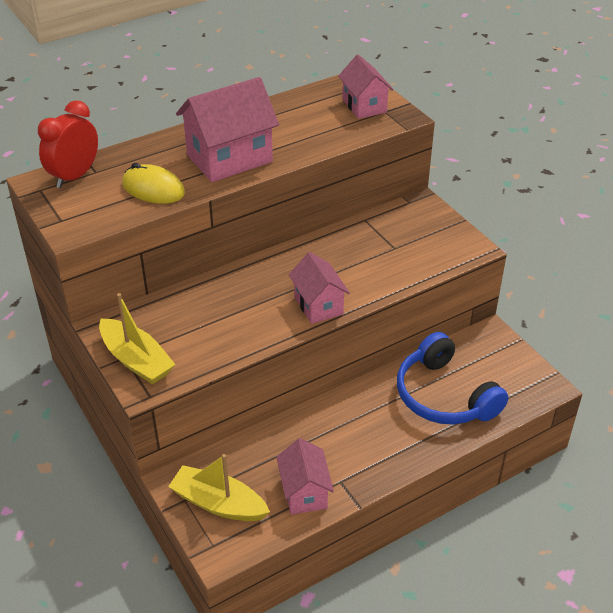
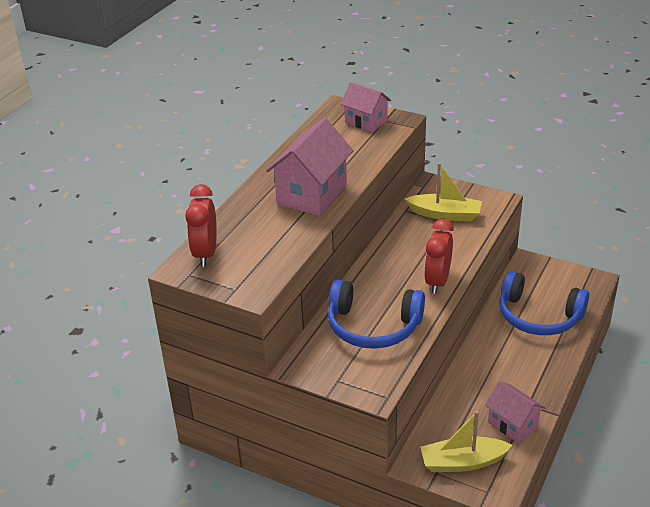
camera: 30 degrees left, 5 degrees down
yellow boat [99,293,176,385] -> yellow boat moved to [405,163,482,222]
yellow mouse [122,163,185,204] -> none
pink house [289,252,350,324] -> red clock [424,219,454,294]
none -> blue headphones [328,280,425,349]

